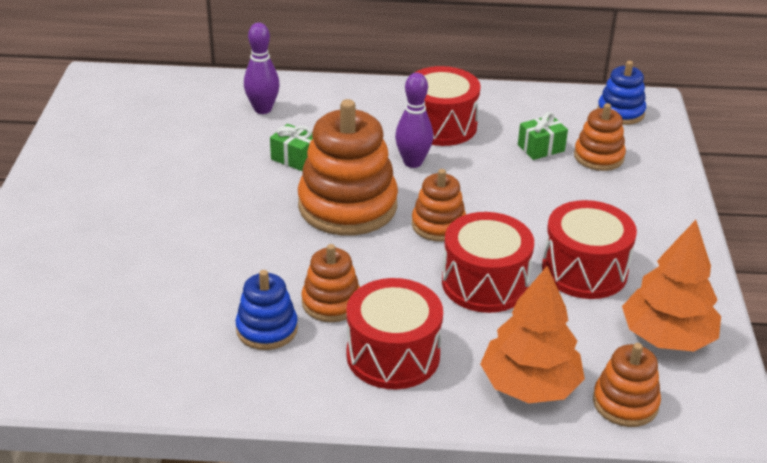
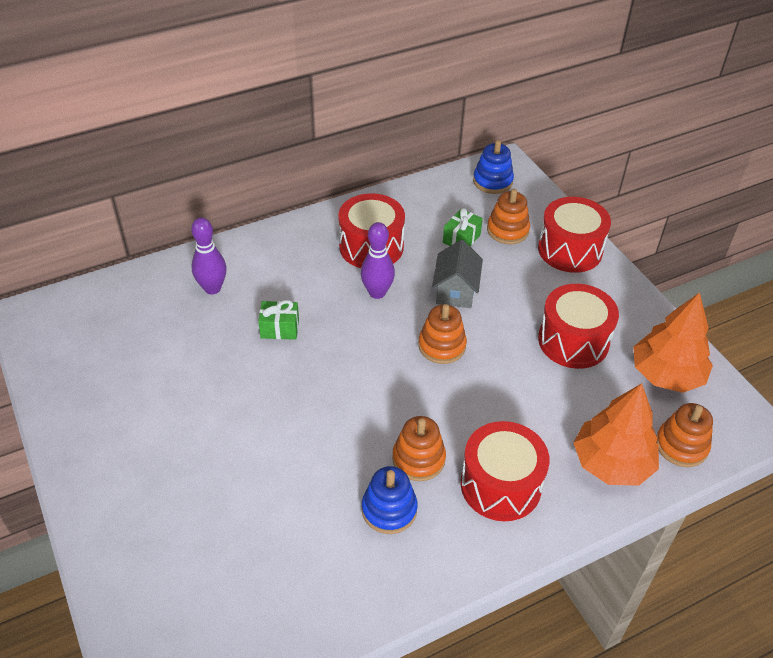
camera: 30 degrees left, 10 degrees up
orange stacking toy [298,99,398,235] -> none
red drum [442,212,534,313] -> red drum moved to [538,197,611,273]
none -> grey house [432,240,483,308]

